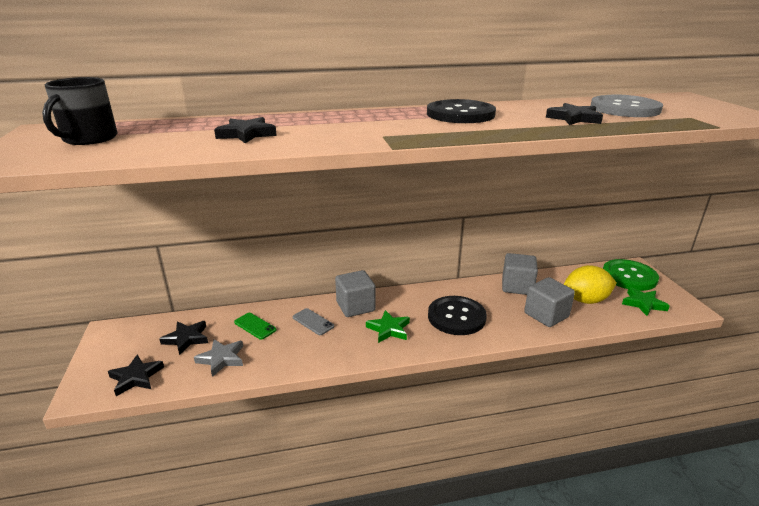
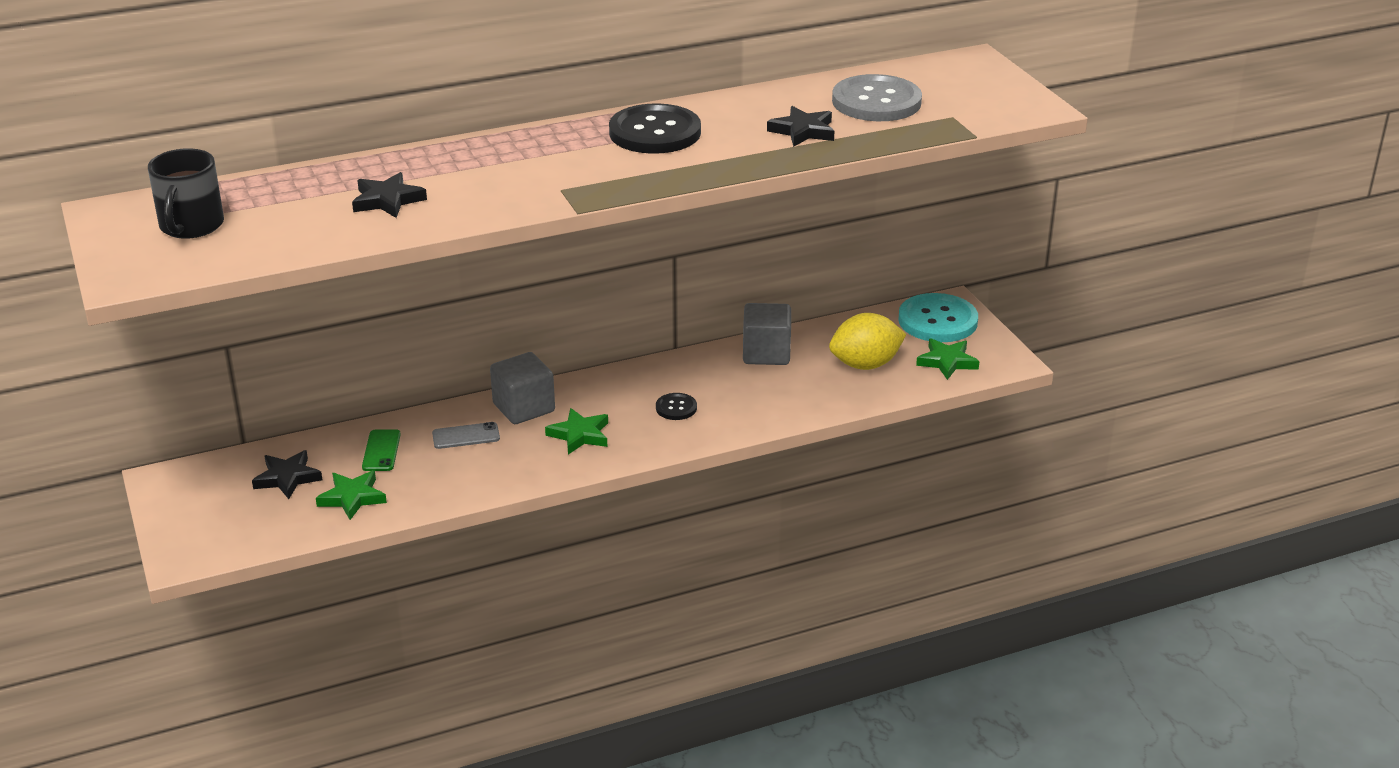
camera: 10 degrees left, 5 degrees up
black star [108,354,164,396] -> none
grey star [194,339,243,377] -> green star [316,471,387,520]
green phone [234,313,277,340] -> green phone turned 60 degrees clockwise [362,429,401,471]
grey phone [293,308,334,335] -> grey phone turned 45 degrees counterclockwise [432,422,500,449]
black button [428,296,487,335] -> black button [656,393,697,420], size x0.49
grey cube [524,277,575,327] -> none
green button [603,259,659,291] -> turquoise button [898,293,978,342]

